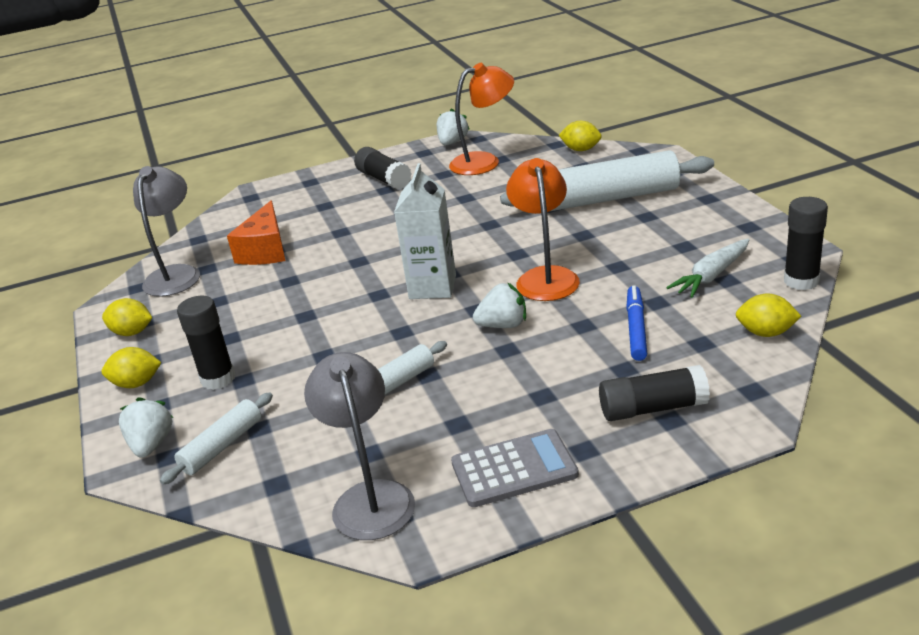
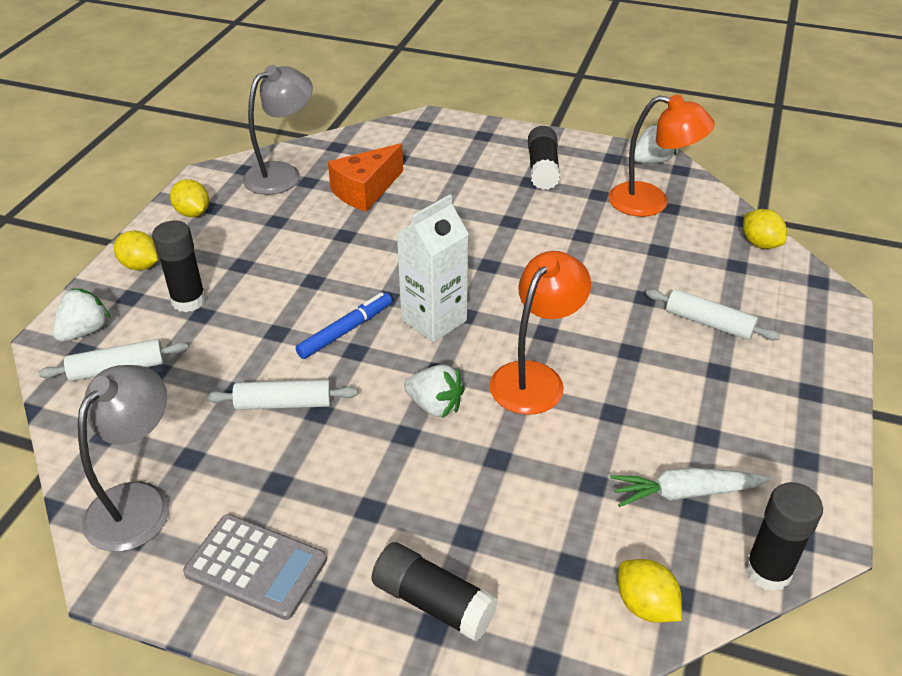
camera: 35 degrees right, 10 degrees up
white rolling pin [500,150,714,212] -> white rolling pin [646,289,780,341], size x0.51
blue marker [626,285,647,361] -> blue marker moved to [295,292,392,359]

